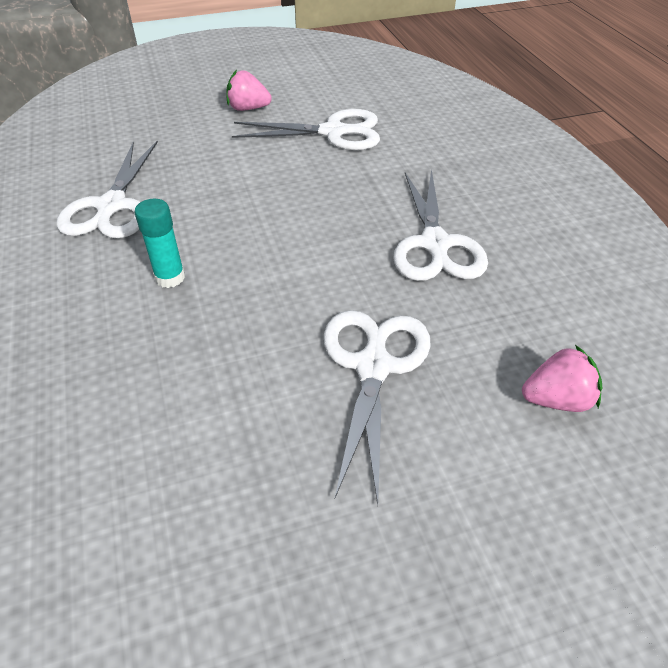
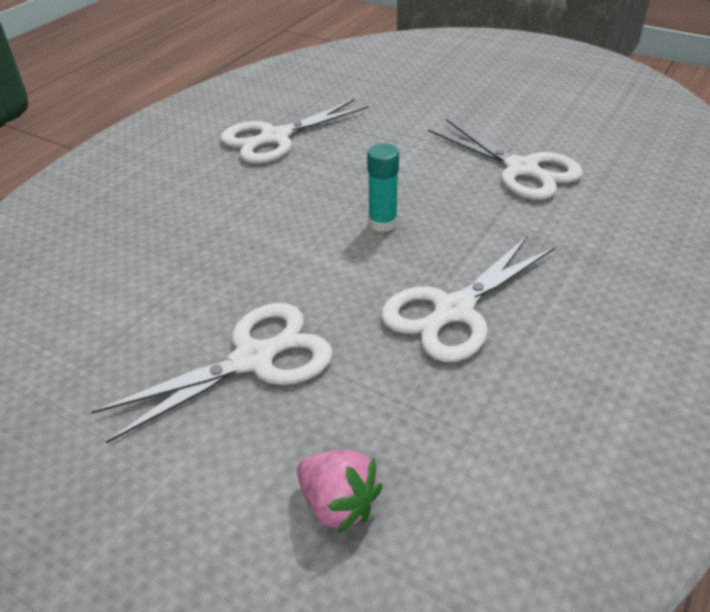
camera: 50 degrees right, 5 degrees down
turquoise glue stick [135,199,185,288] -> turquoise glue stick moved to [367,143,399,232]
pink strawberry [226,70,272,111] -> none

